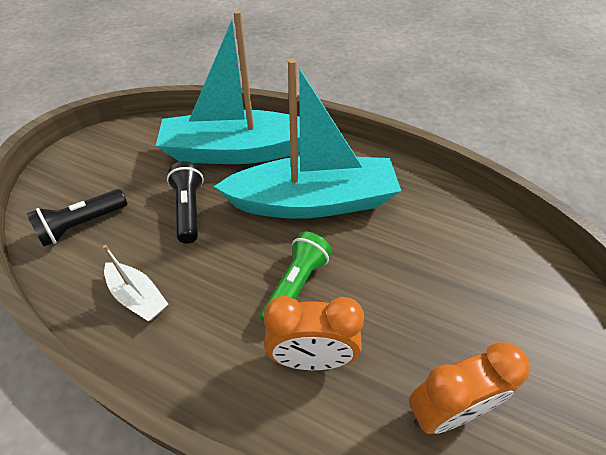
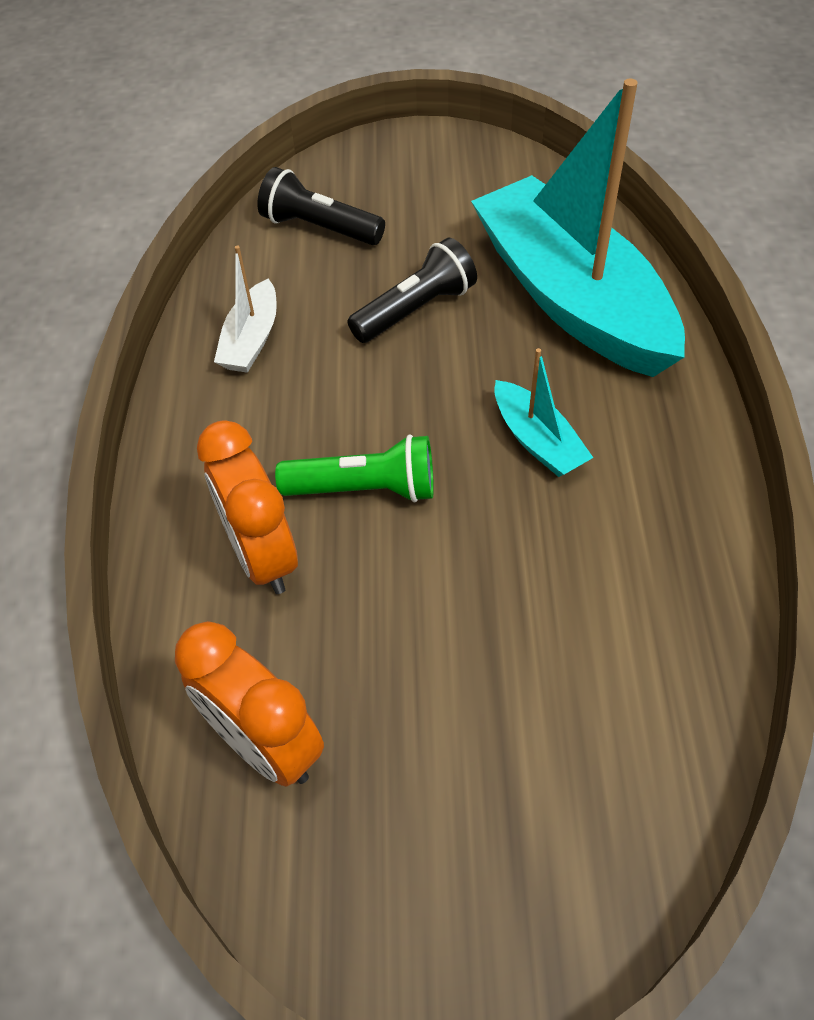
camera: 65 degrees right, 5 degrees up
turquoise boat [214,58,401,219] -> turquoise boat [494,348,593,477], size x0.42

